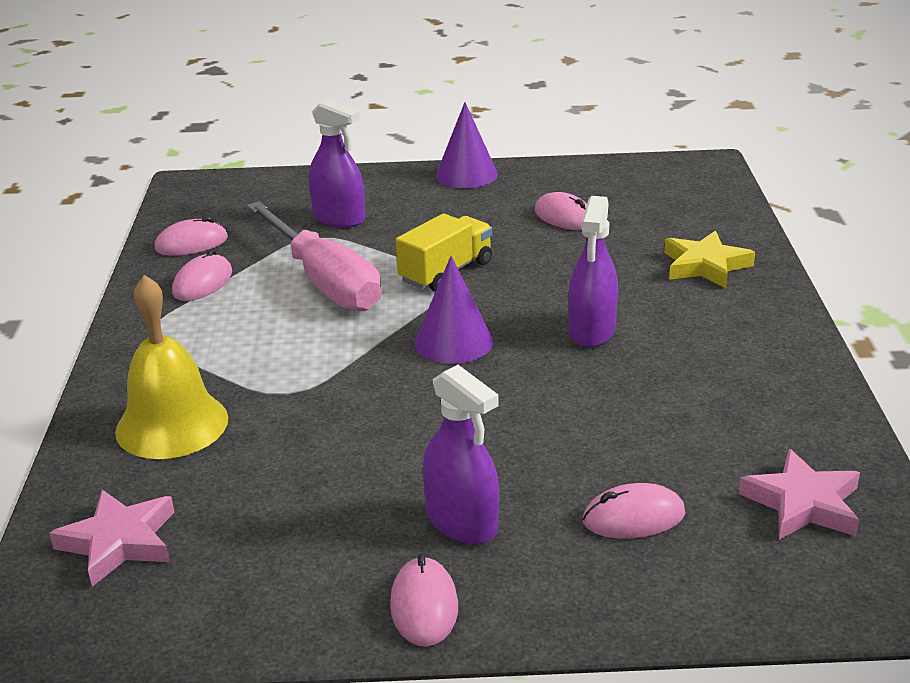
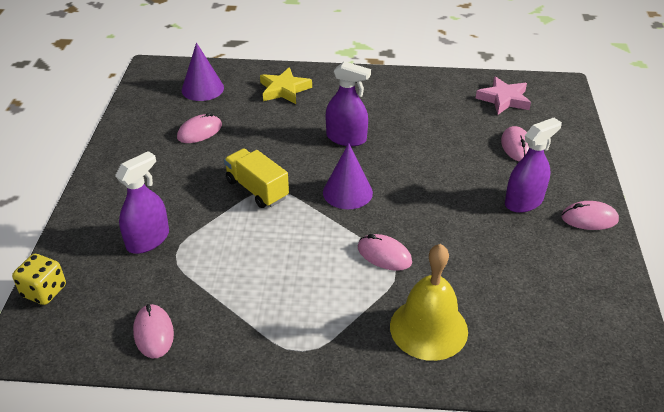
camera: 85 degrees left, 10 degrees up
pink star [49,490,175,587] -> none
pink mouse [172,249,232,301] -> pink mouse moved to [358,234,412,271]
pink screwdriver [247,201,382,311] -> none
purple cone [436,102,498,188] -> purple cone moved to [182,42,224,101]
none -> yellow dice [12,254,66,305]

